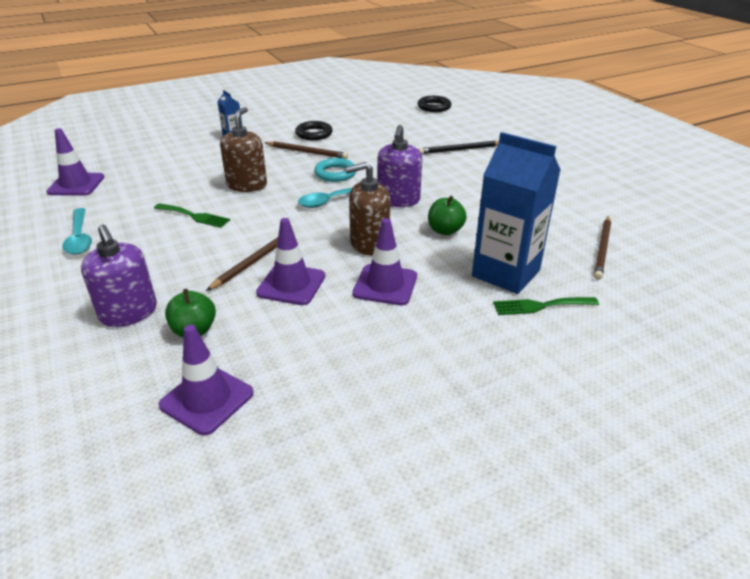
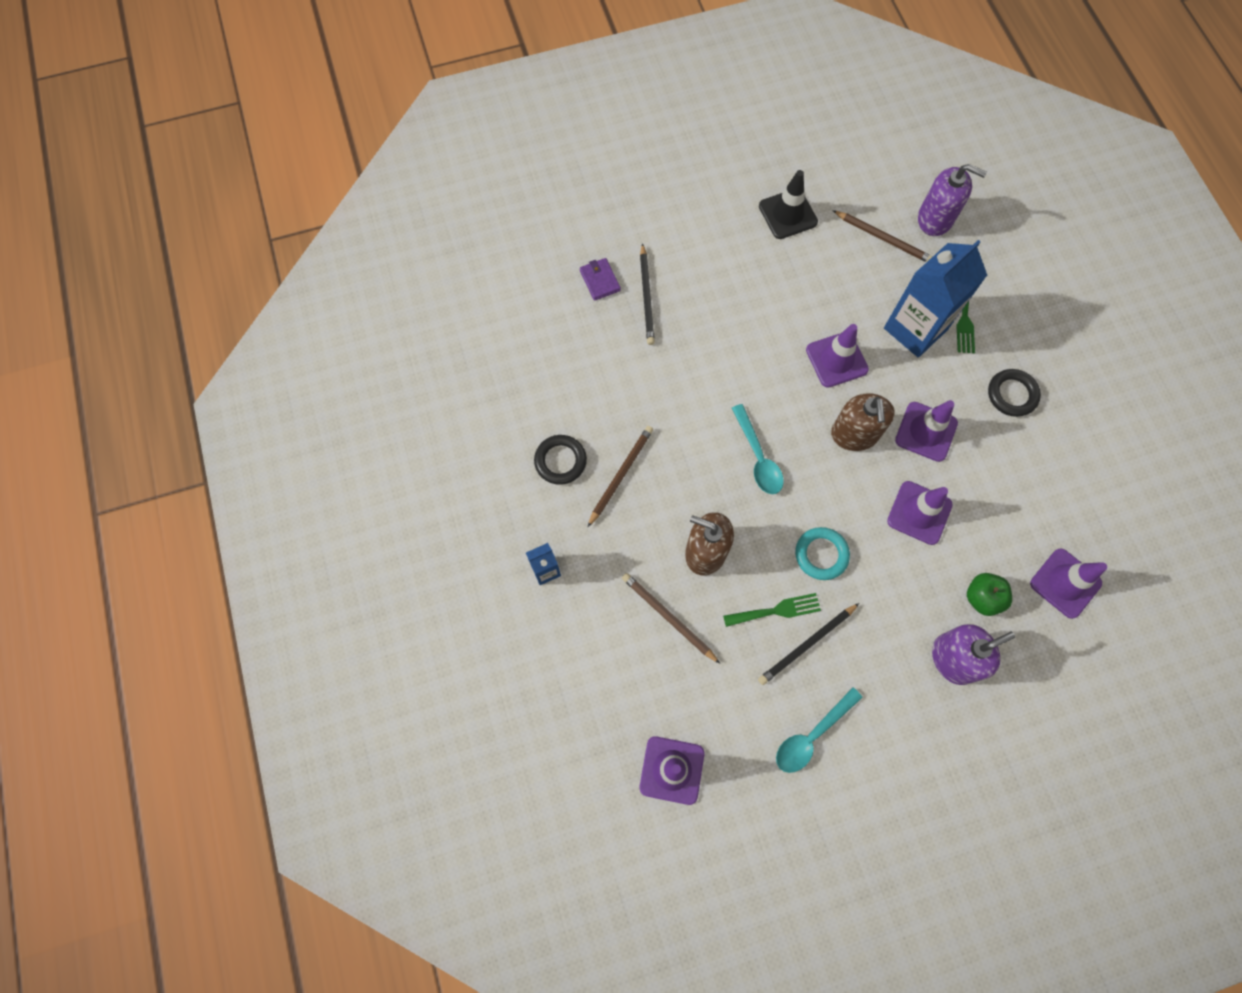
camera: 80 degrees left, 35 degrees up
turquoise spoon [62,208,92,255] -> turquoise spoon turned 150 degrees clockwise [776,687,863,773]
green fork [154,203,230,228] -> green fork turned 45 degrees clockwise [723,593,821,627]
brown pencil [206,230,295,291] -> brown pencil moved to [622,573,720,664]
turquoise ring [314,158,356,182] -> turquoise ring moved to [795,527,850,580]
purple soap dispenser [377,125,422,207] -> purple soap dispenser moved to [918,164,987,236]
black ring [417,96,451,112] -> black ring moved to [988,369,1041,417]
green apple [428,195,467,235] -> purple traffic cone [806,324,869,388]
none -> purple wallet [580,258,621,301]
none -> black pencil [758,603,859,685]
none -> black traffic cone [759,170,818,239]

